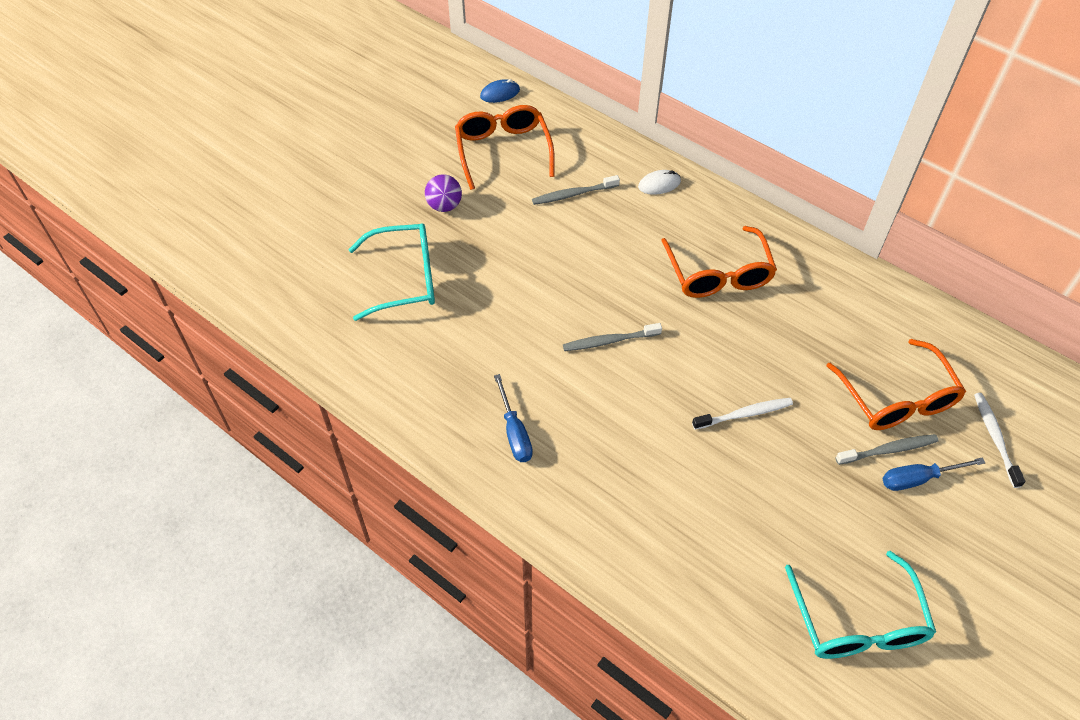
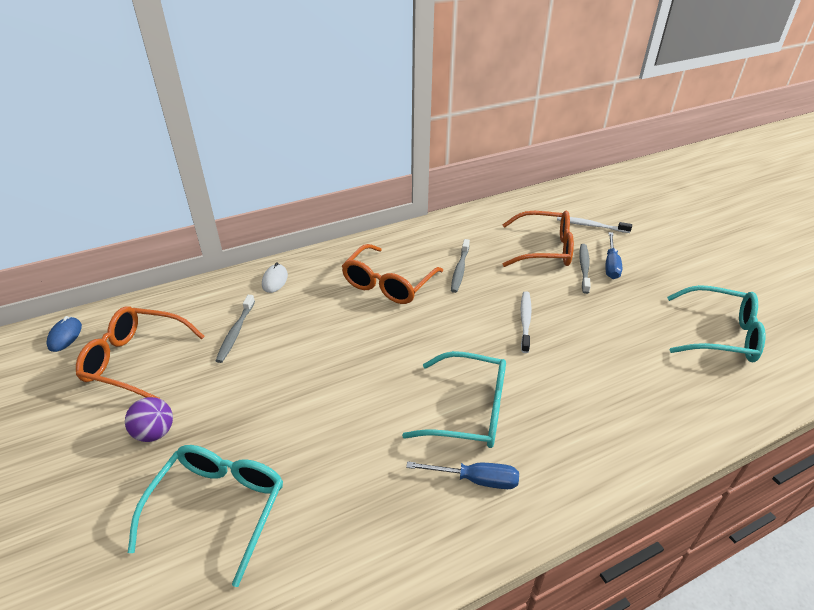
camera: 65 degrees left, 15 degrees down
grey toothbrush [563,323,662,351] -> grey toothbrush moved to [451,239,470,293]
orange glasses [661,226,777,298] -> orange glasses turned 105 degrees clockwise [342,244,443,304]
none -> turquoise glasses [402,351,506,448]

